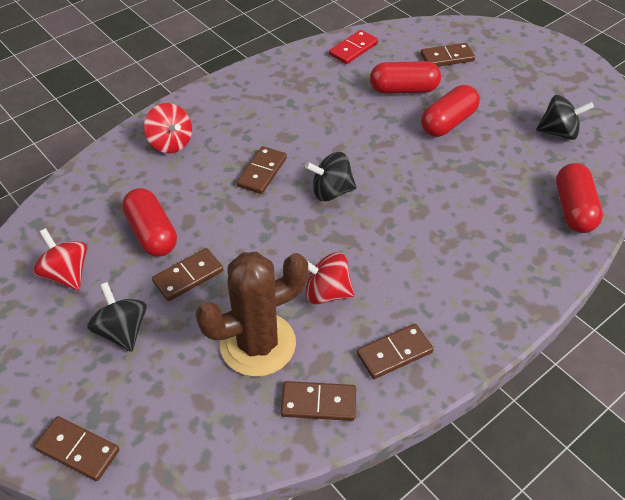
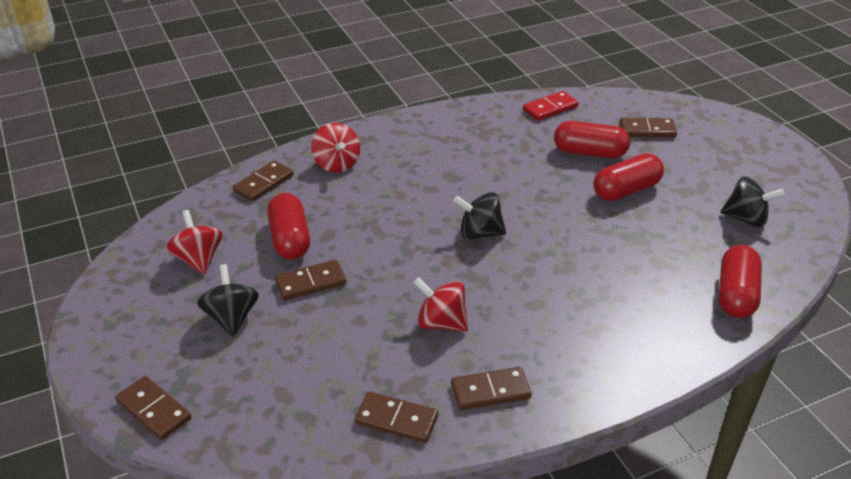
camera: 15 degrees right, 10 degrees down
brown cactus [195,252,308,377] -> none
brown domino [237,146,287,194] -> brown domino moved to [233,160,294,202]

